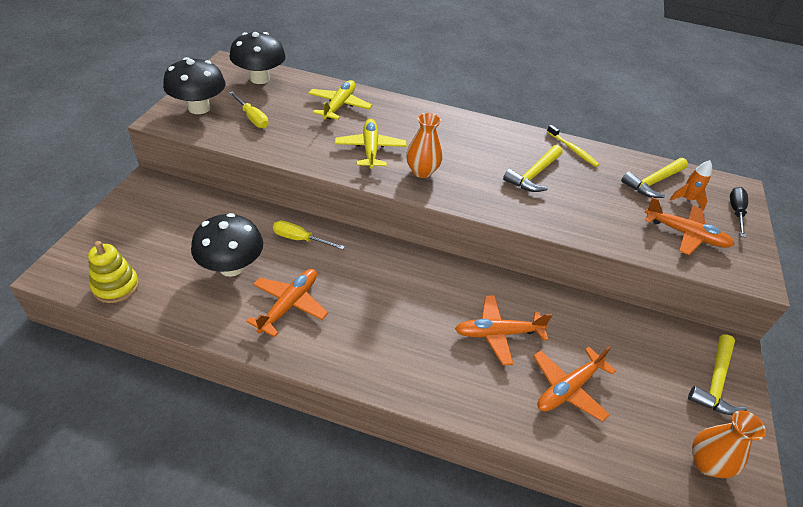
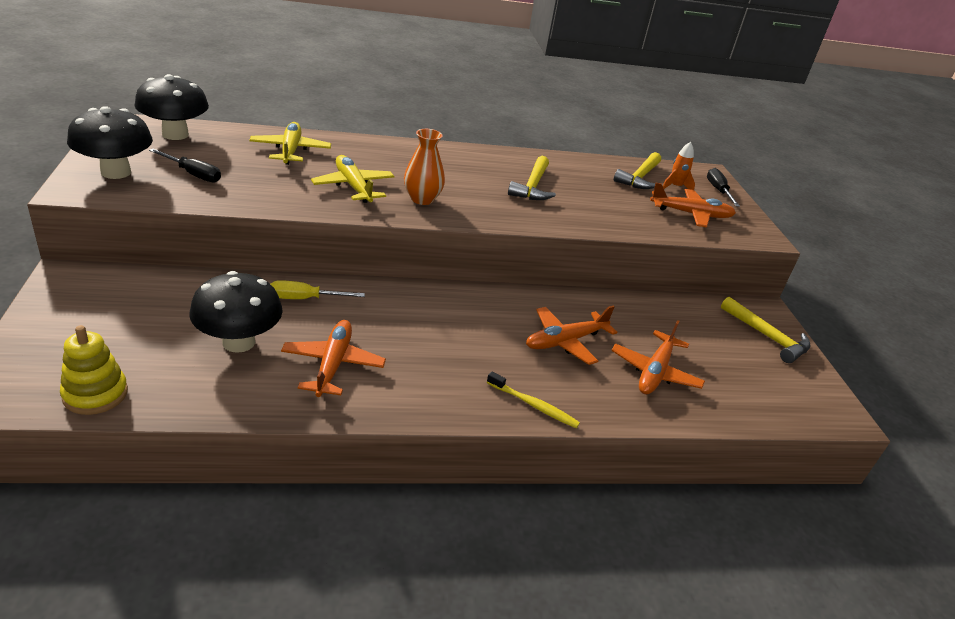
camera: 25 degrees left, 10 degrees down
yellow screwdriver [229,91,269,128] -> black screwdriver [149,149,221,183]
yellow toothbrush [547,125,600,167] -> yellow toothbrush moved to [487,372,580,428]
yellow hammer [688,335,747,415] -> yellow hammer turned 45 degrees counterclockwise [721,297,811,363]
orange vase [692,410,766,478] -> none

